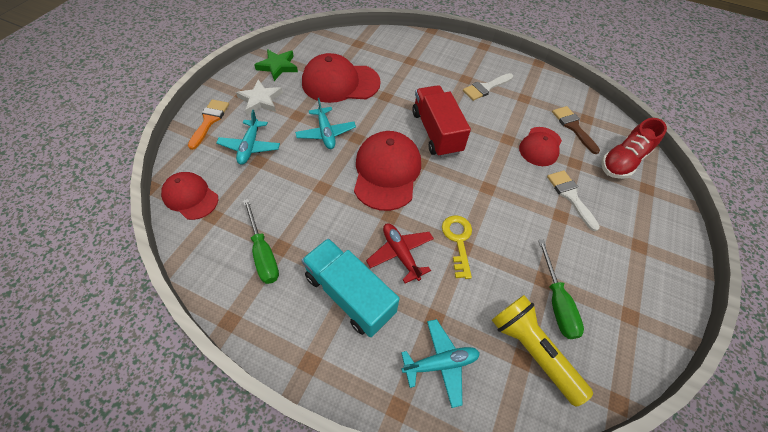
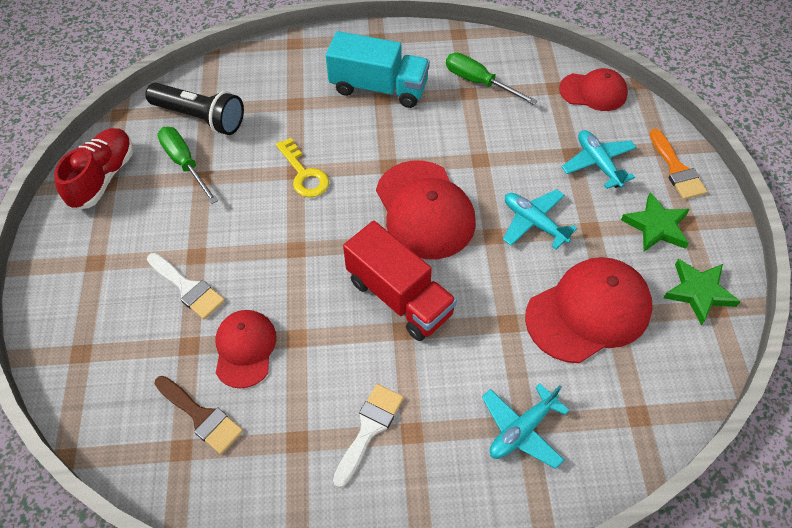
camera: 155 degrees right, 0 degrees up
white star [236,79,283,115] -> green star [621,192,690,252]
red plane [366,223,434,284] -> none
turquoise plane [401,319,480,408] -> turquoise plane moved to [482,383,570,469]
yellow flashlight [492,295,593,407] -> black flashlight [145,83,244,135]
red shoe [601,118,667,179] -> red shoe moved to [54,128,133,210]

